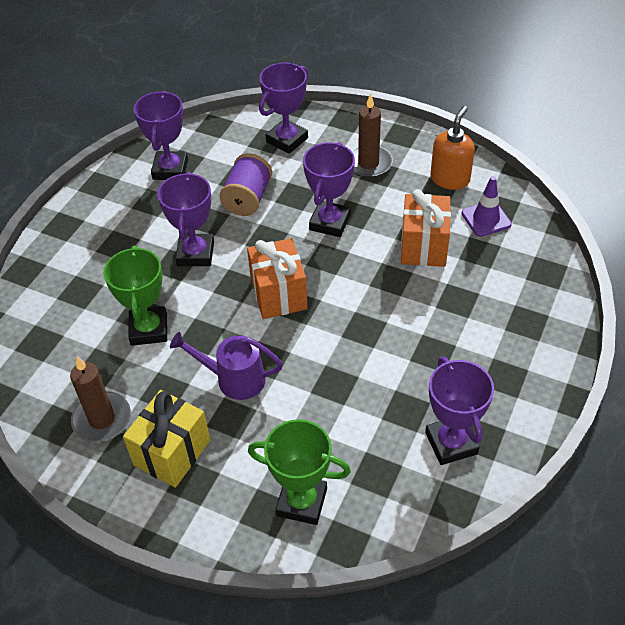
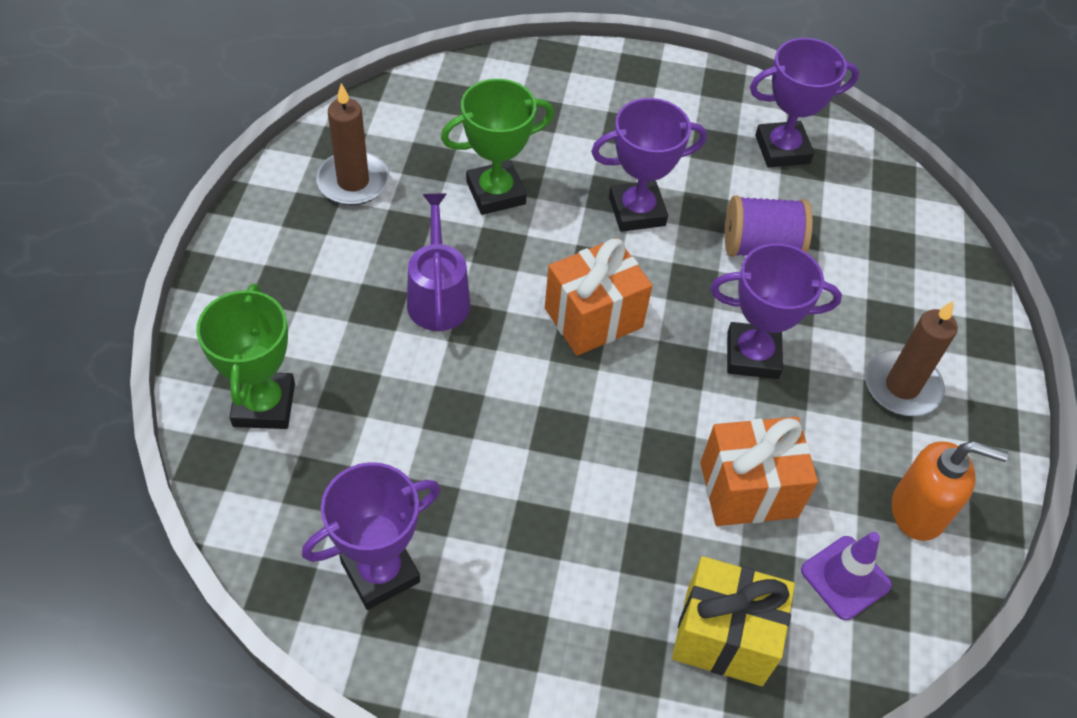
camera: 70 degrees right, 5 degrees up
yellow gift [123,390,210,488] -> yellow gift moved to [672,556,795,686]
purple trophy [259,62,308,154] -> none

